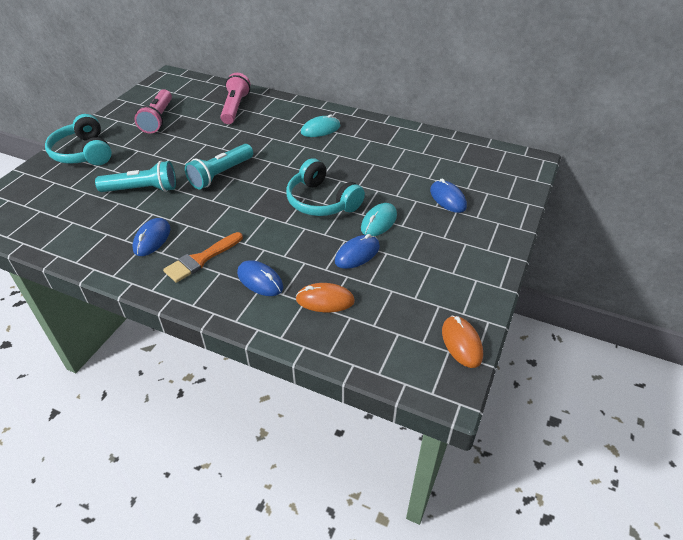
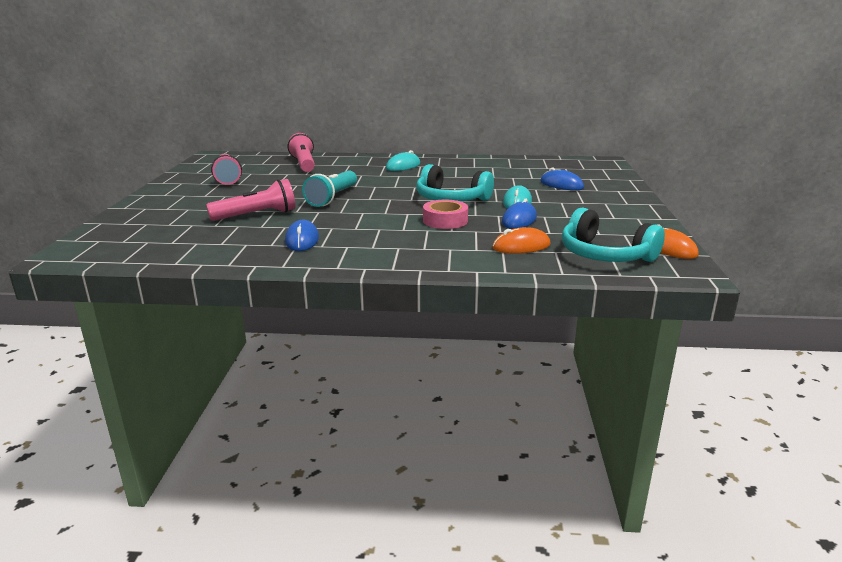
camera: 20 degrees left, 20 degrees down
turquoise headphones [45,114,112,165] -> turquoise headphones moved to [562,207,665,262]
turquoise flashlight [95,161,176,192] -> pink flashlight [206,179,295,221]
orange brush [163,232,243,283] -> none
blue mouse [237,260,283,296] -> none
none -> pink tape [423,200,468,229]

